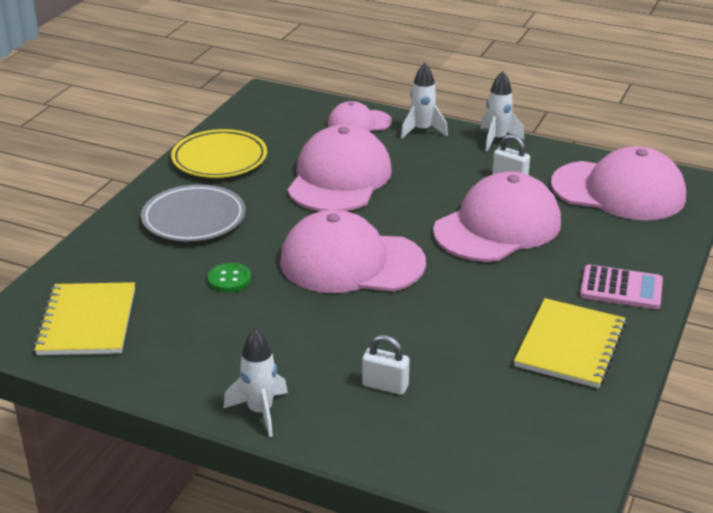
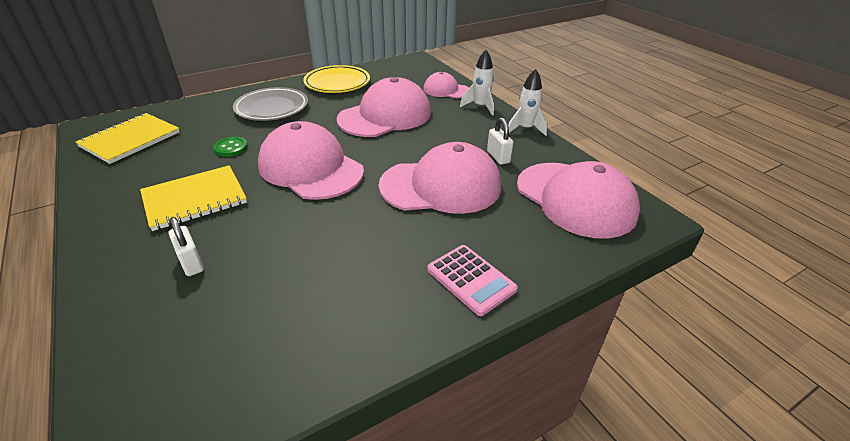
camera: 35 degrees right, 5 degrees up
white rocket [224,329,288,437] -> none
yellow notebook [514,298,626,388] -> yellow notebook moved to [140,165,247,231]

